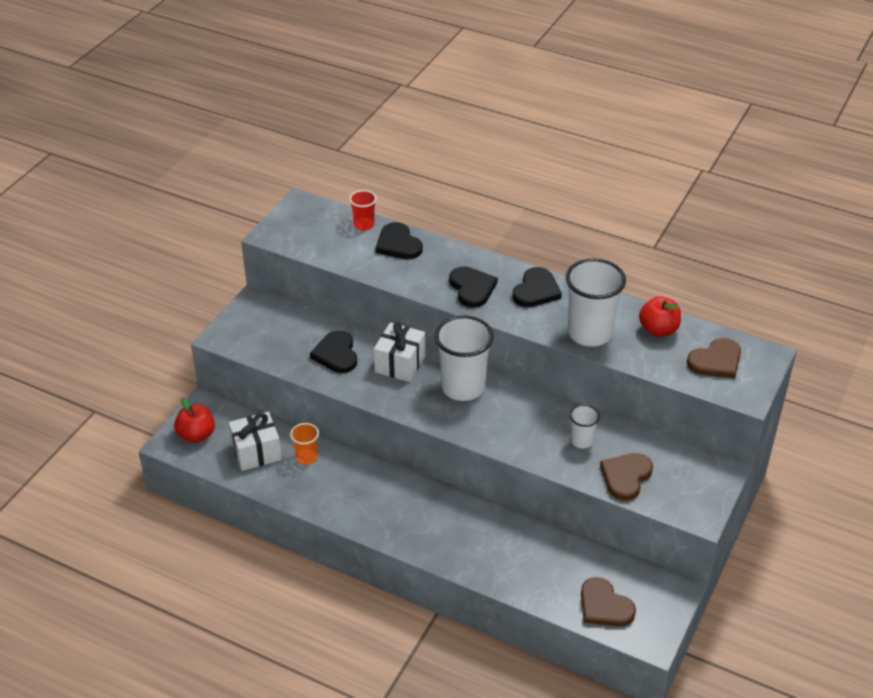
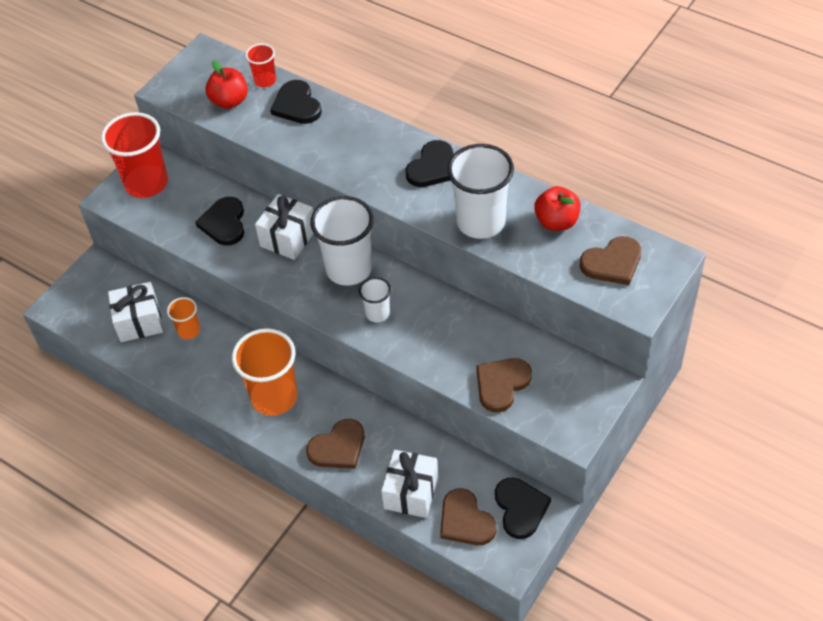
camera: 10 degrees right, 10 degrees up
red apple [174,398,215,443] -> red apple moved to [205,60,248,109]
black heart [449,266,498,308] -> black heart moved to [495,477,551,539]
white cup [569,404,600,448] -> white cup moved to [359,277,391,322]
none -> red cup [101,112,168,198]
none -> orange cup [232,328,298,416]
none -> brown heart [306,419,364,469]
none -> white gift [381,450,438,518]

